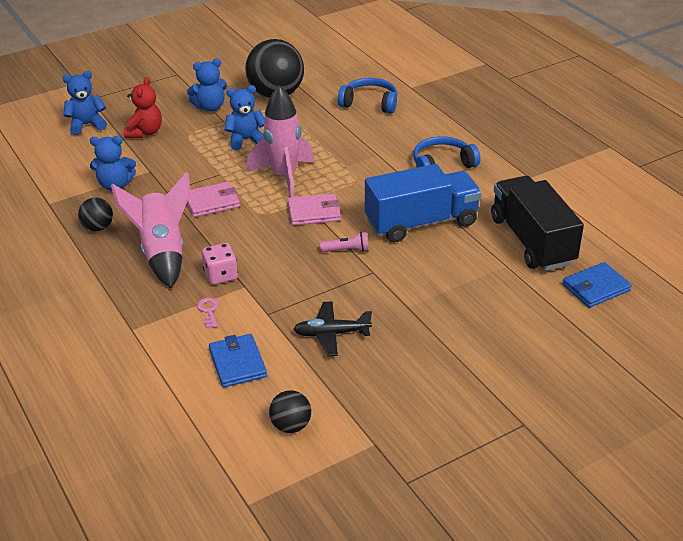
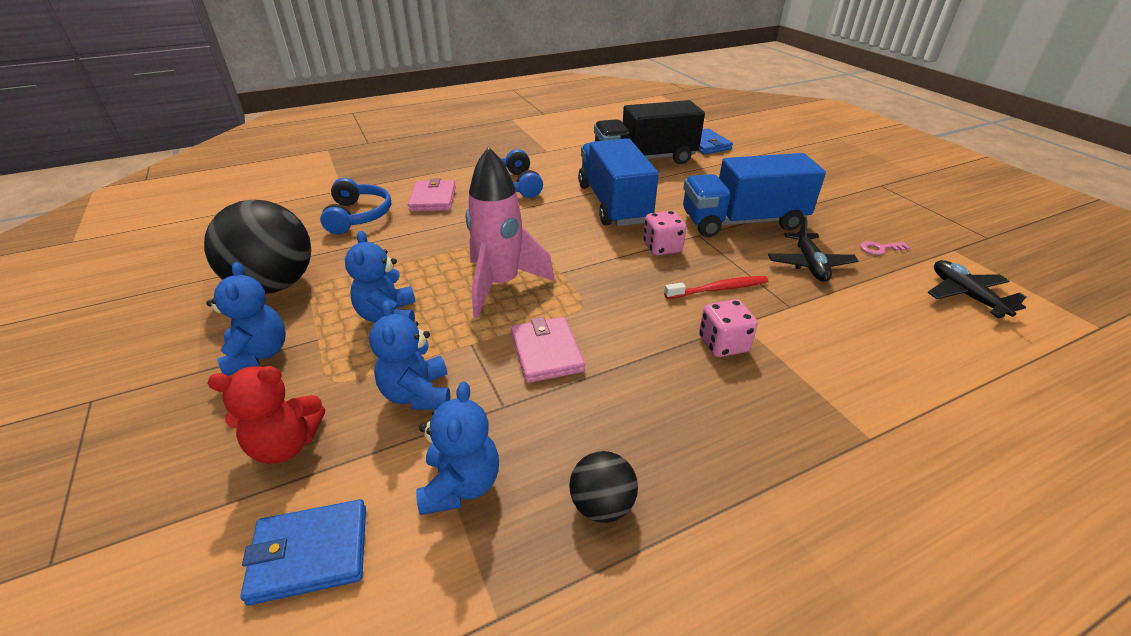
camera: 85 degrees left, 0 degrees up
blue teddy bear [63,71,107,135] -> blue teddy bear moved to [369,301,450,410]
pink rocket [111,172,190,288] -> none
red teddy bear [124,77,162,138] -> red teddy bear turned 150 degrees clockwise [208,366,325,464]
pink key [197,297,219,328] -> pink key moved to [860,241,910,255]
blue wallet [209,334,267,388] -> blue wallet moved to [240,499,366,606]
black ball [269,390,311,433] -> black plane [928,260,1027,318]
pink wallet [287,193,341,225] -> pink wallet moved to [408,178,456,212]
pink flashlight [320,232,369,252] -> pink dice [643,211,687,255]
blue headphones [338,78,397,114] -> blue headphones turned 150 degrees clockwise [320,178,391,234]
none -> red toothbrush [664,276,768,299]
none -> blue truck [683,153,826,237]

